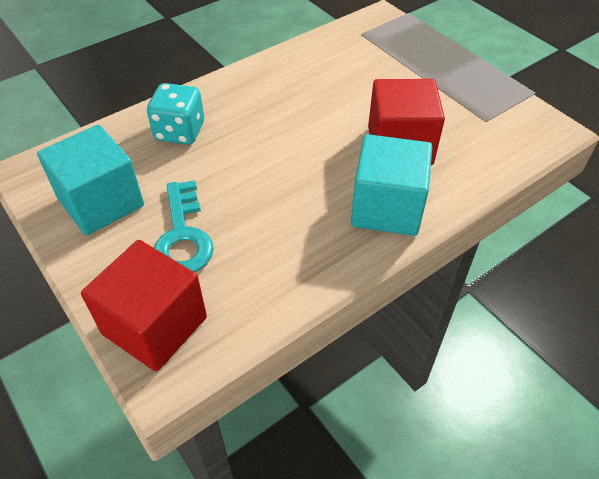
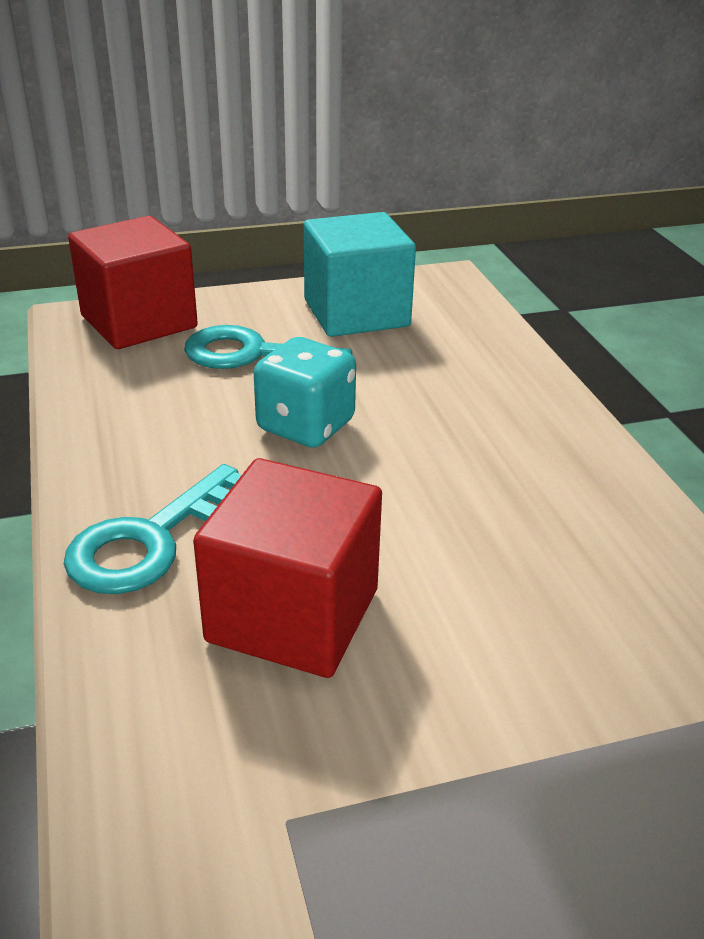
camera: 110 degrees right, 15 degrees down
turquoise dice [147,83,204,145] -> turquoise dice moved to [254,337,356,448]
turquoise cube [351,134,432,236] -> turquoise key [64,464,242,594]

